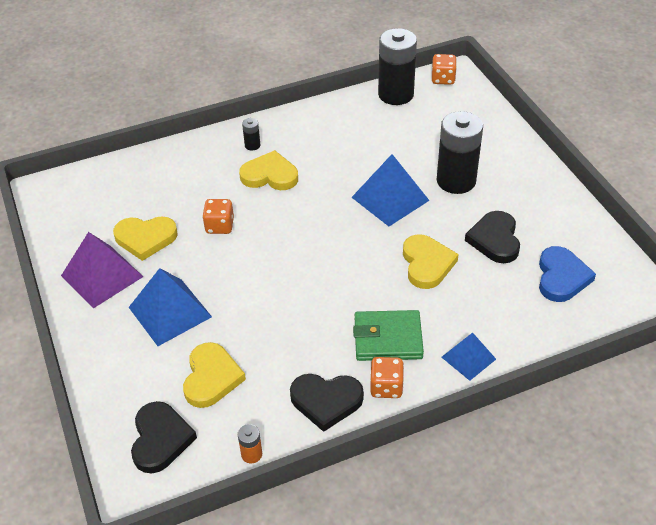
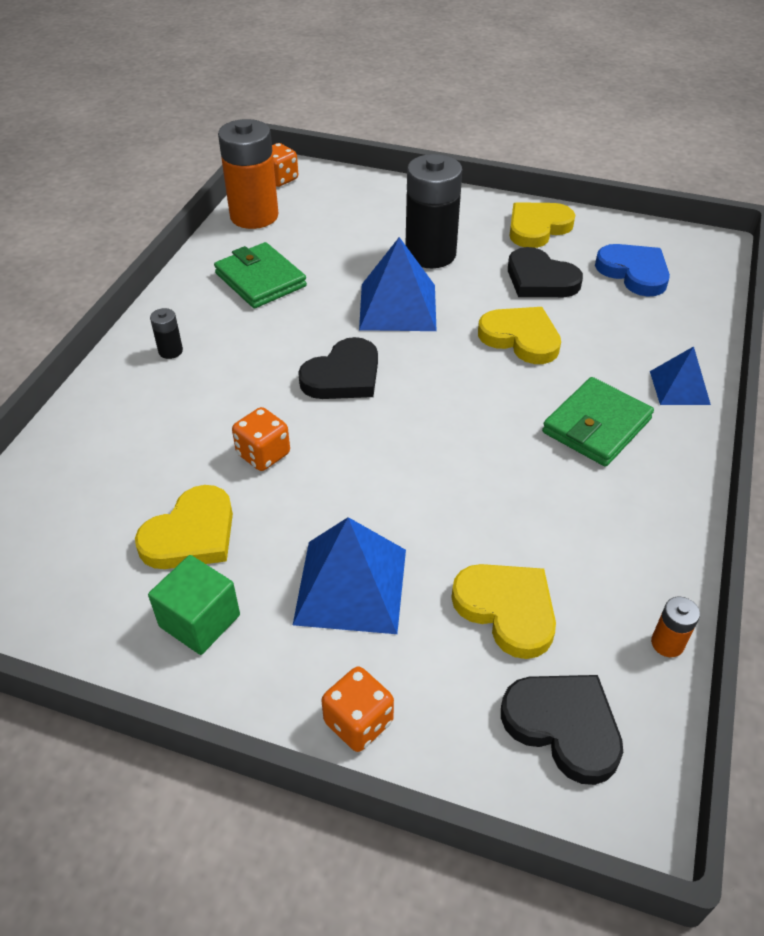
camera: 50 degrees left, 0 degrees up
purple pyramid [61,232,144,308] -> green cube [148,555,240,655]
yellow heart [239,150,298,190] -> yellow heart moved to [509,202,575,248]
black heart [290,374,364,432] -> black heart moved to [298,337,378,399]
orange dice [370,357,404,398] -> orange dice moved to [322,667,394,752]
black battery [378,28,417,105] -> orange battery [218,119,279,229]
none -> green wallet [214,242,307,308]

